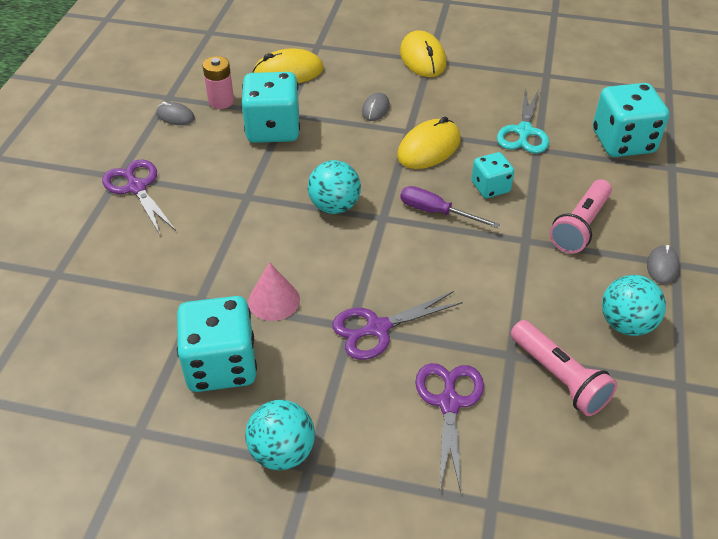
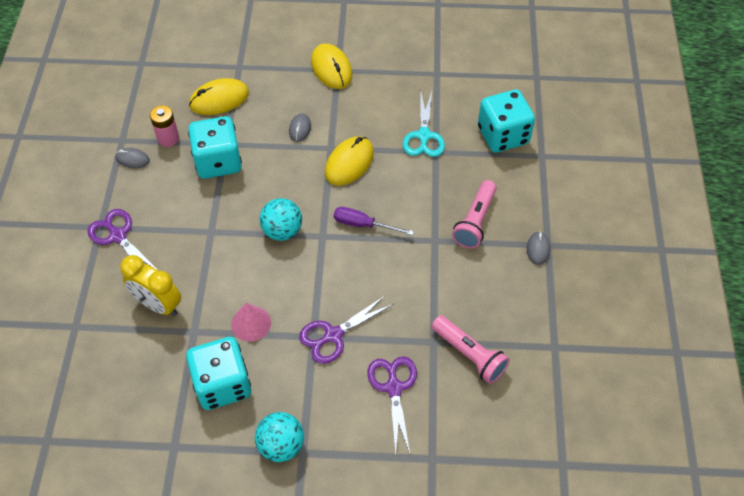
camera: 10 degrees left, 10 degrees up
turquoise dice [472,152,514,198] -> none
turquoise ball [602,275,666,336] -> none
none -> yellow clock [120,255,181,316]

